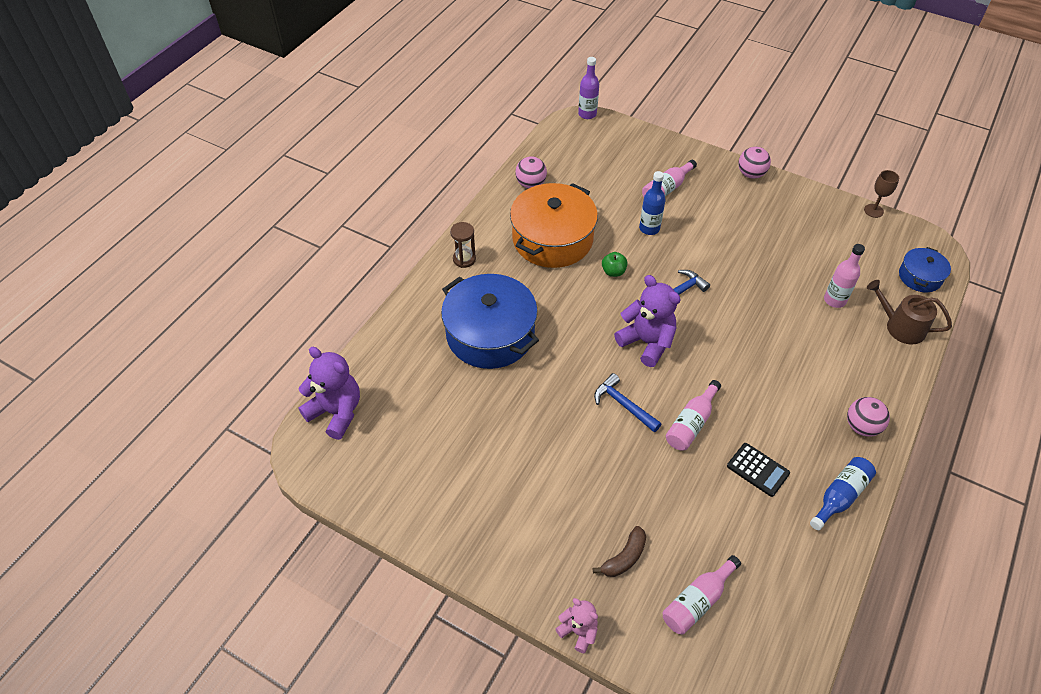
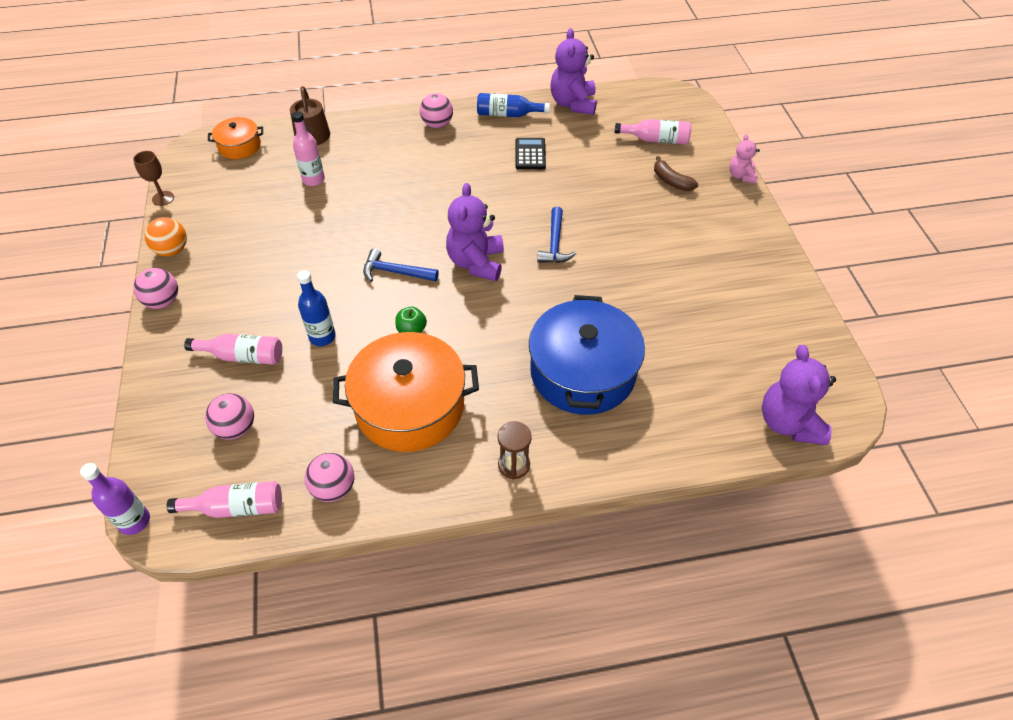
camera: 130 degrees left, 0 degrees up
brown banana [593,526,646,577] -> brown banana turned 135 degrees counterclockwise [654,156,698,191]
pink bottle [666,380,721,450] -> pink bottle moved to [167,481,282,518]
blue pot [899,247,951,292] -> orange pot [208,117,263,159]
none -> orange ball [145,217,187,256]
none -> pink ball [205,393,254,440]
none -> purple teddy bear [550,28,597,115]

